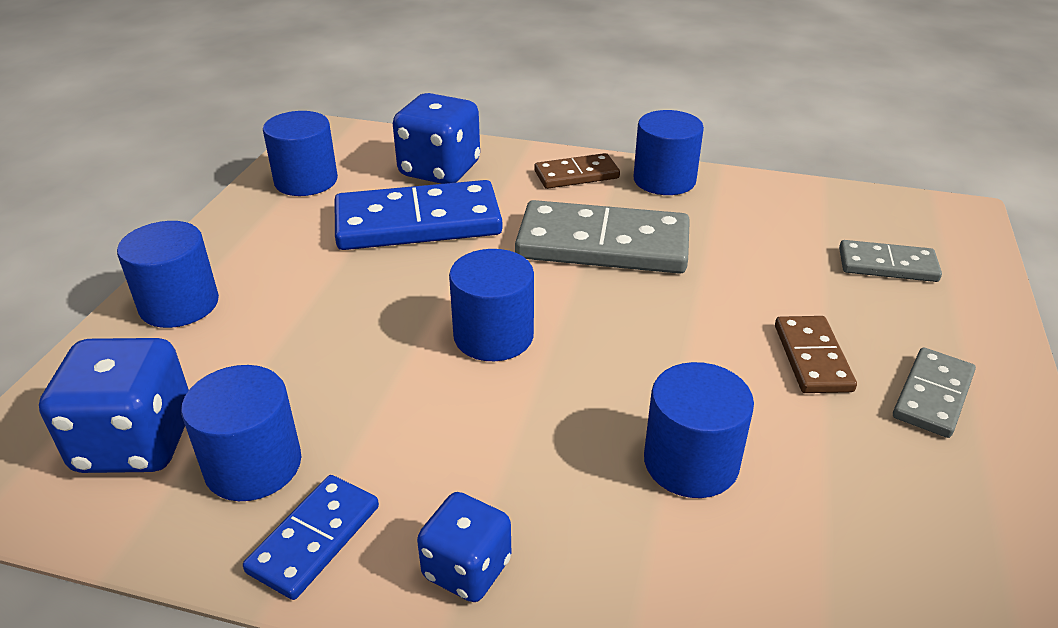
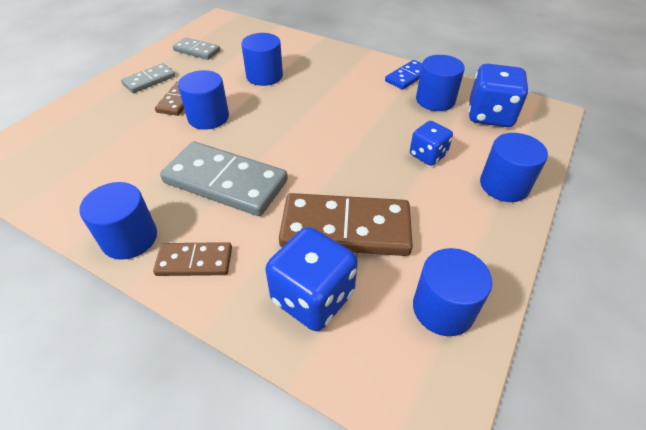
camera: 165 degrees left, 10 degrees up
blue domino [335,180,503,250] -> brown domino [279,193,413,256]
blue dice [417,492,511,602] -> blue dice moved to [410,121,453,166]
blue cylinder [449,249,534,361] -> blue cylinder moved to [178,70,229,130]
grey domino [839,240,942,282] -> grey domino moved to [173,37,220,60]

